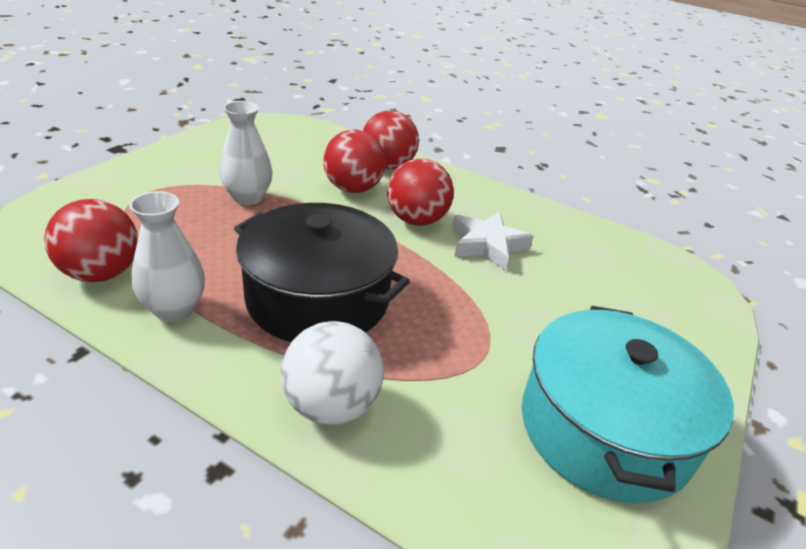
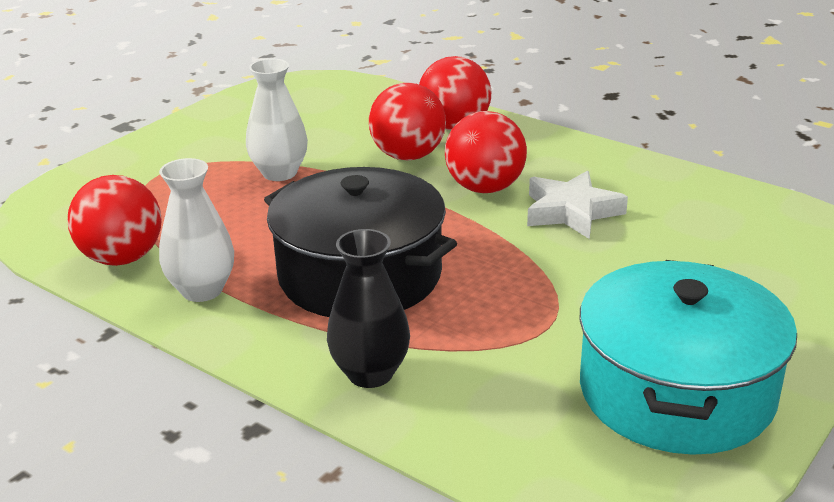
camera: 10 degrees right, 5 degrees down
white ball [281,321,384,425] -> black vase [327,229,410,388]

